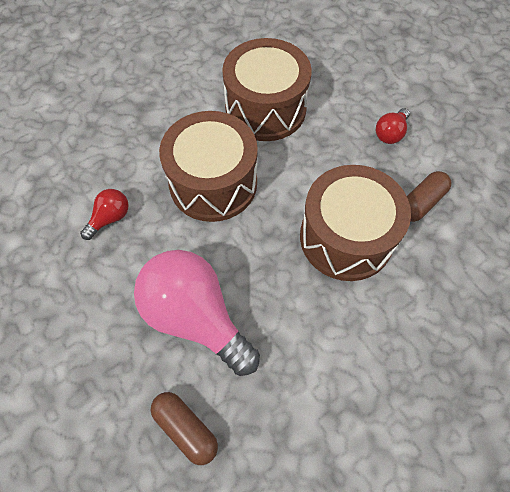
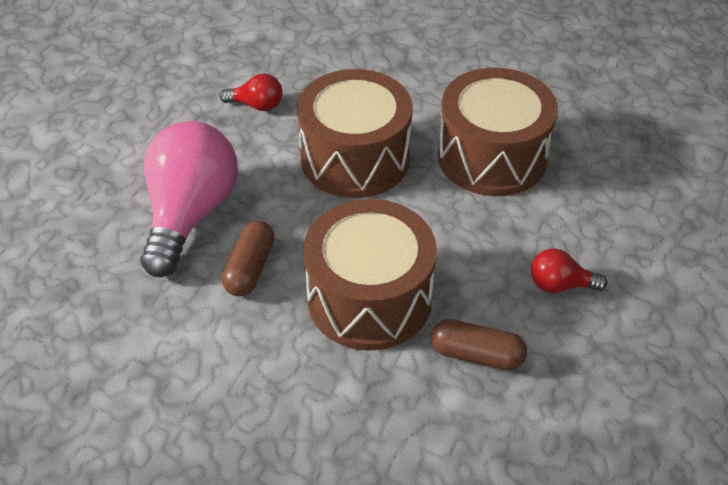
camera: 60 degrees right, 15 degrees down
brown capsule [151,392,218,465] -> brown capsule moved to [222,221,275,296]

